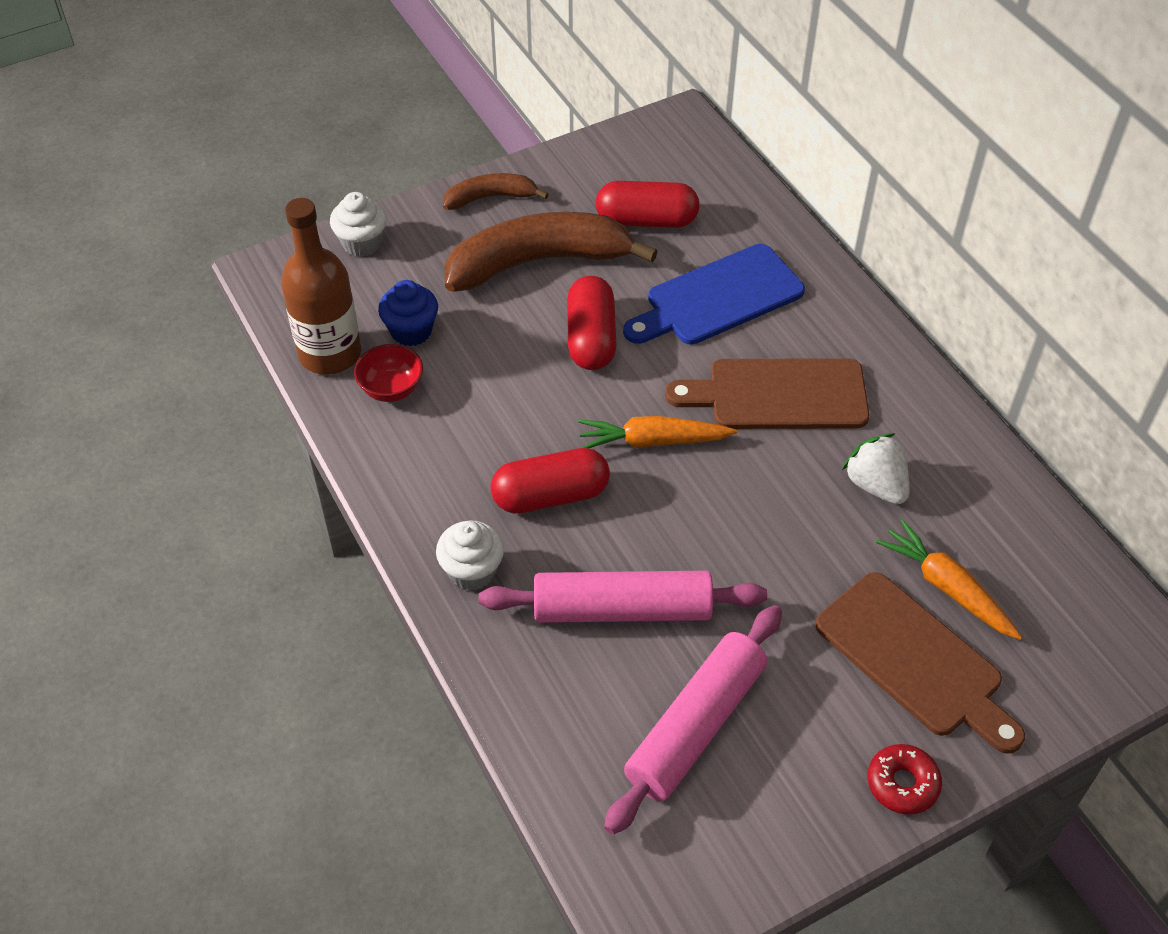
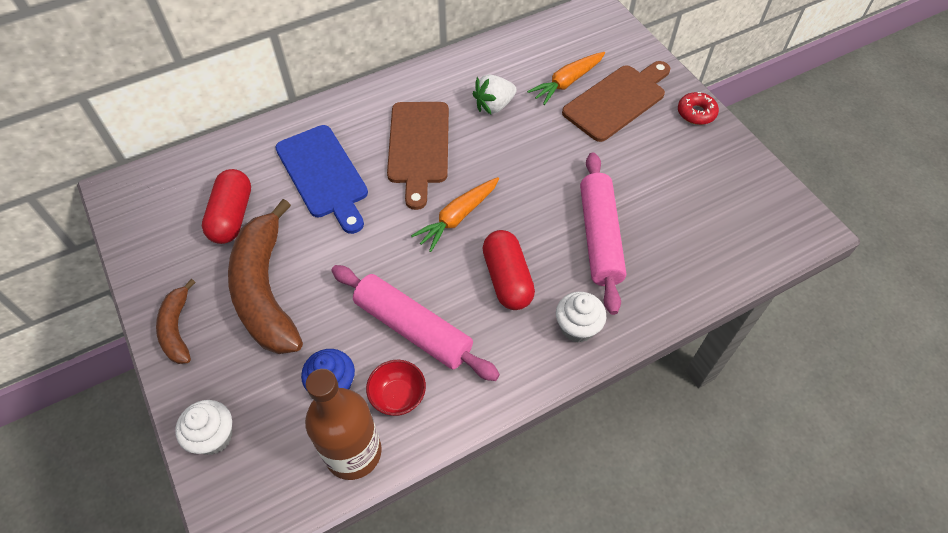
camera: 90 degrees left, 5 degrees up
red capsule [567,276,616,370] -> none
orange carrot [578,416,737,448] -> orange carrot turned 45 degrees clockwise [411,177,499,252]
pink rolling pin [604,605,782,835] -> pink rolling pin moved to [331,265,500,381]

